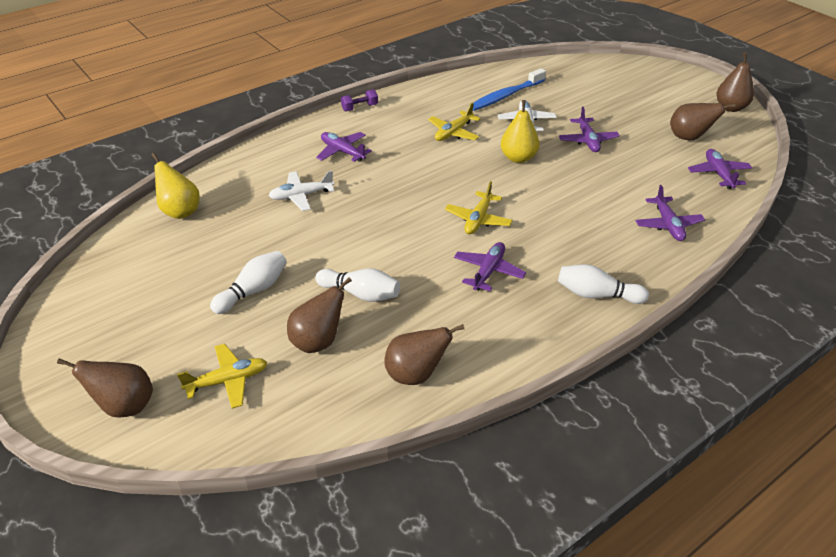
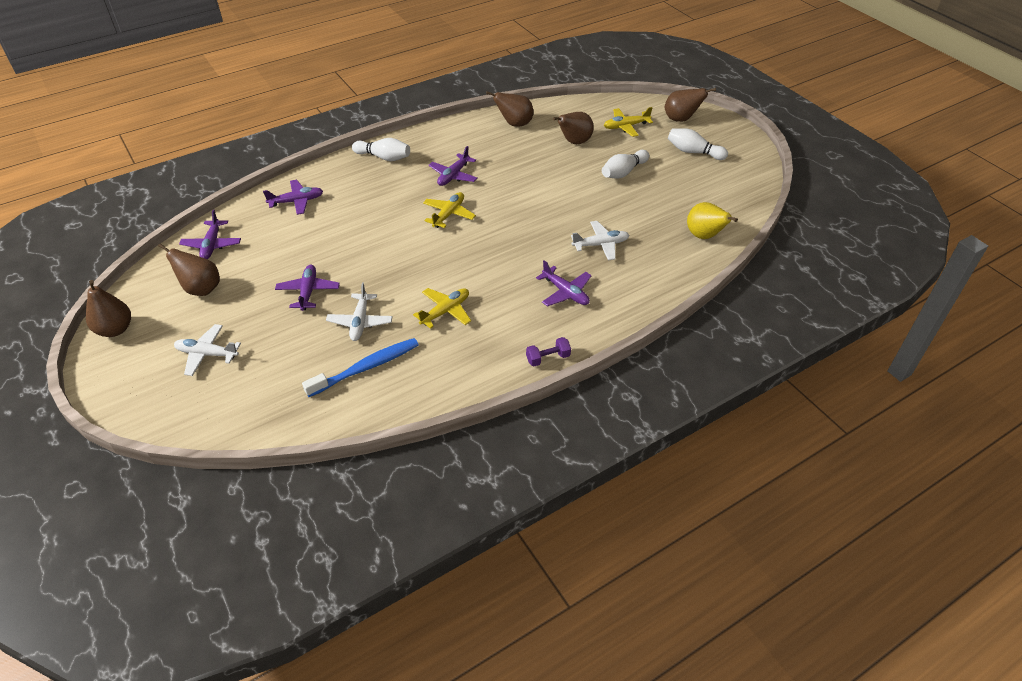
camera: 175 degrees left, 5 degrees up
white bowling pin [315,268,400,302] -> white bowling pin moved to [668,128,728,160]
yellow pear [501,100,539,163] -> none
purple plane [636,185,705,241] -> purple plane turned 75 degrees clockwise [263,180,323,215]
none -> white plane [174,324,241,376]

